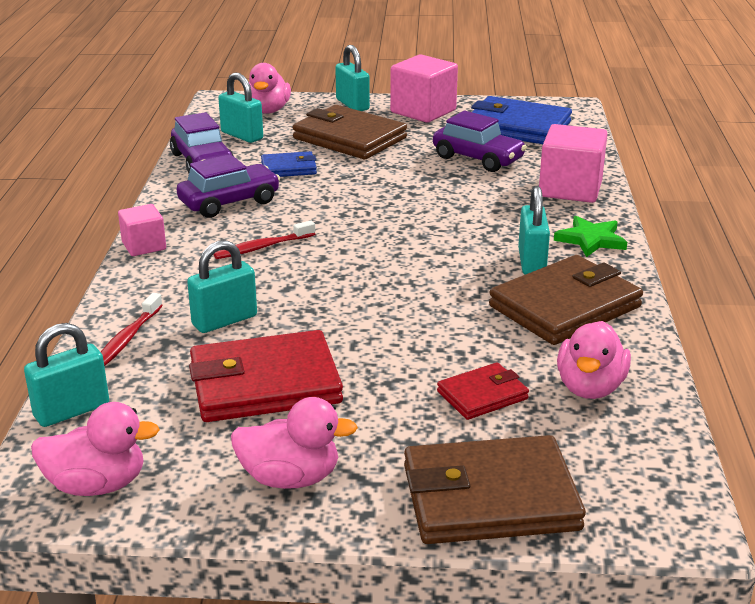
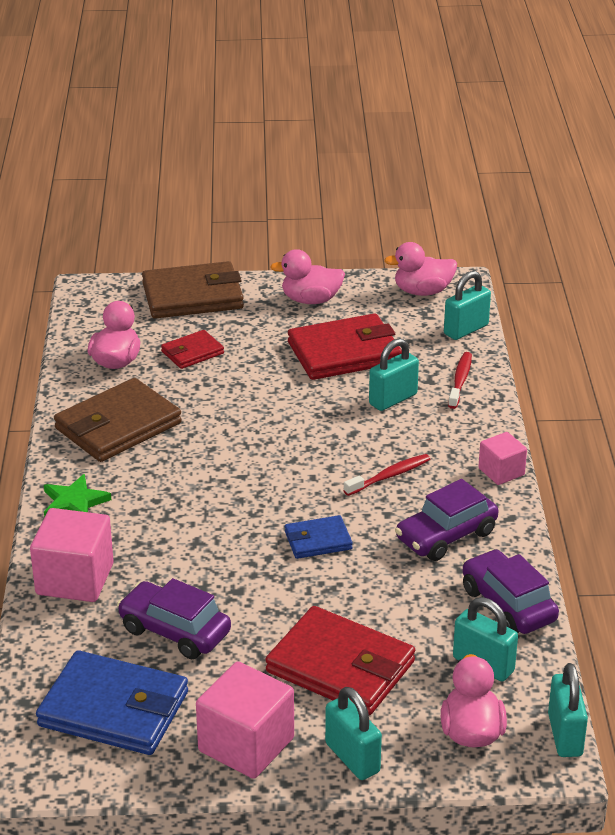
camera: 175 degrees right, 5 degrees up
blue wallet [261,151,317,177] -> blue wallet moved to [285,515,353,559]
brown wallet [293,105,407,159] -> red wallet [265,606,415,715]
turquoise padlock [518,186,550,275] -> turquoise padlock moved to [548,663,588,757]

